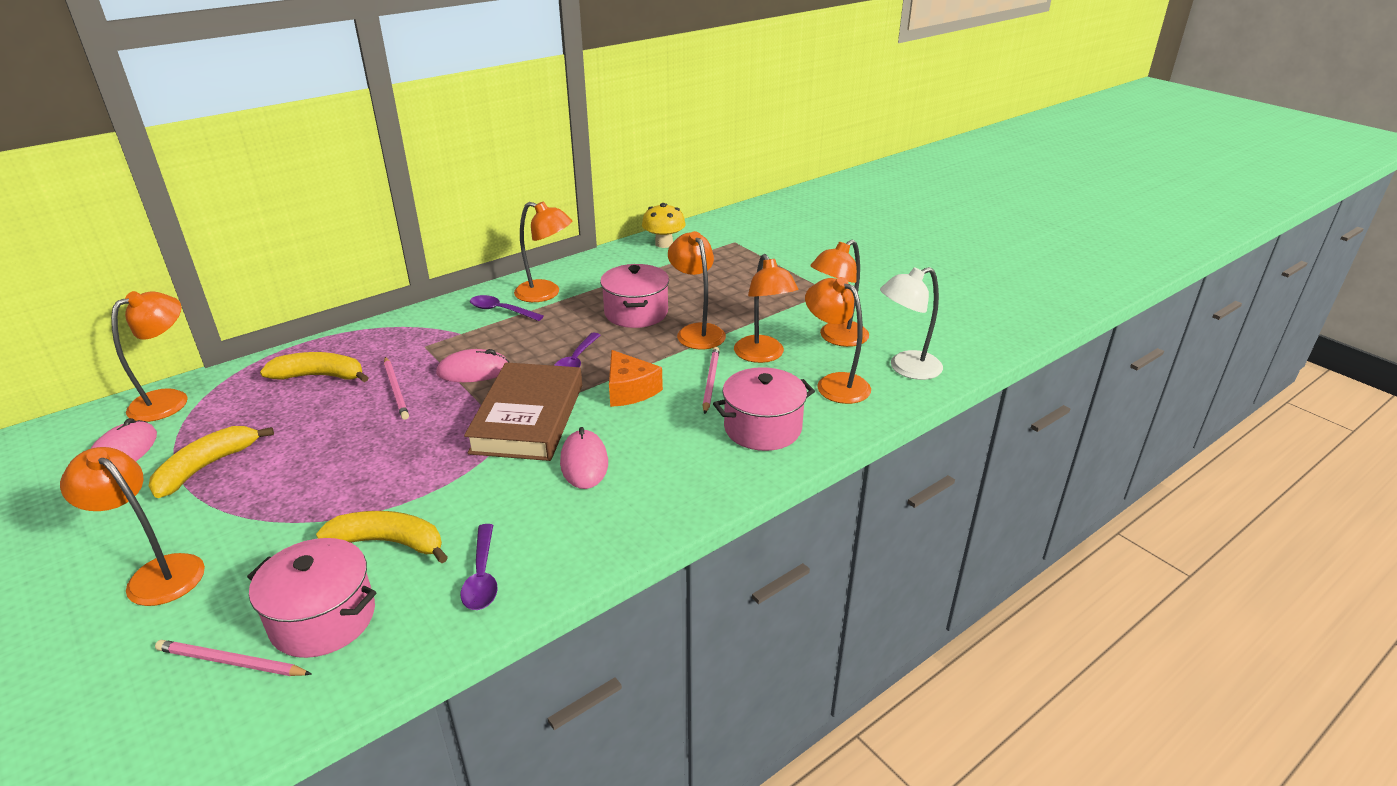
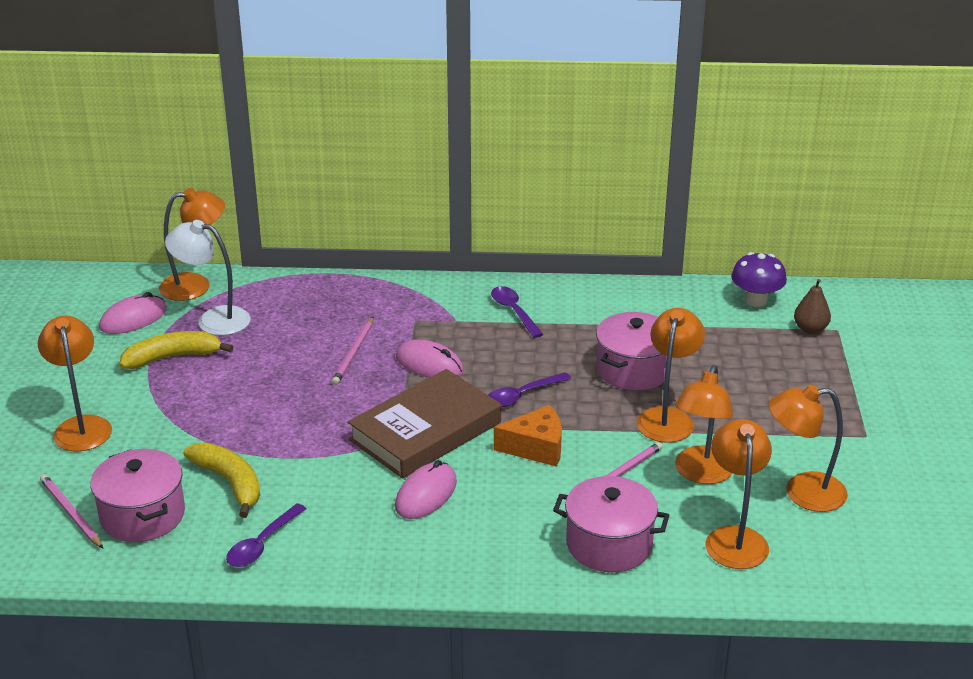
camera: 40 degrees right, 0 degrees up
yellow banana [260,352,369,382] -> none
orange lamp [514,201,572,302] -> none
orange cheese [609,350,663,407] -> orange cheese turned 105 degrees counterclockwise [494,405,562,467]
yellow mushroom [642,203,686,248] -> purple mushroom [731,252,787,307]
white lamp [880,267,943,380] -> white lamp moved to [165,220,251,336]
none -> brown pear [794,279,831,334]

